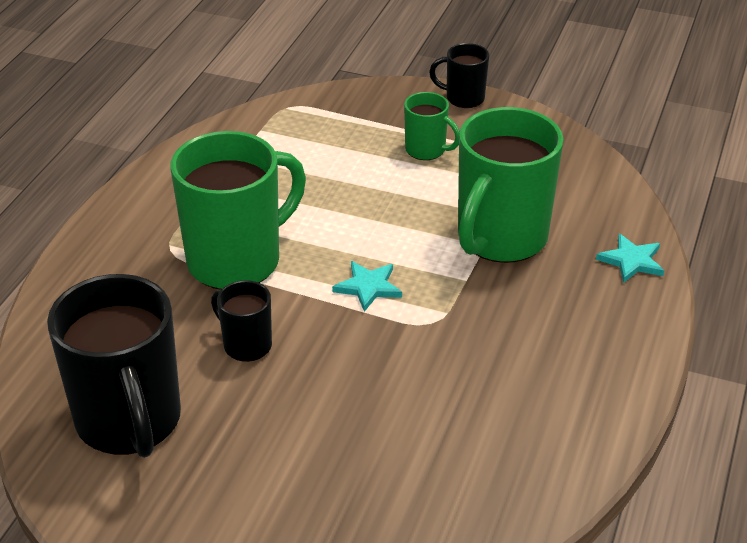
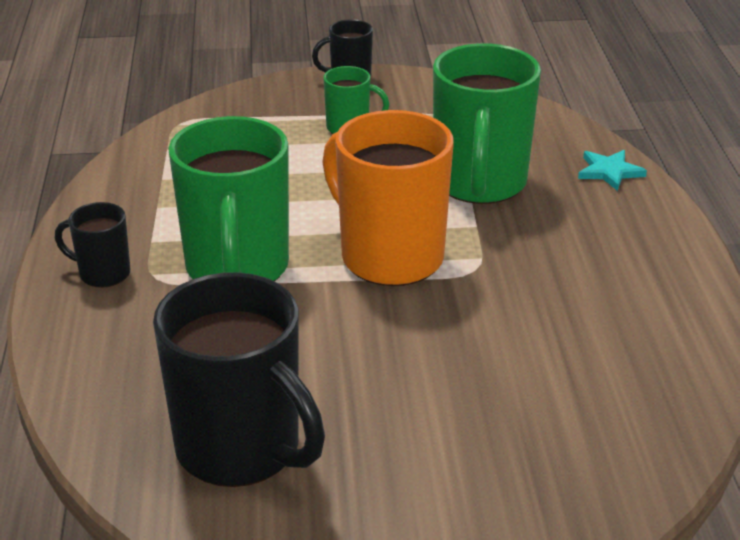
camera: 25 degrees left, 5 degrees down
green mug [171,131,306,290] -> green mug turned 150 degrees clockwise [168,116,289,281]
black mug [211,280,272,362] -> black mug moved to [55,202,130,288]
turquoise star [332,261,402,312] -> orange mug [322,110,454,286]

